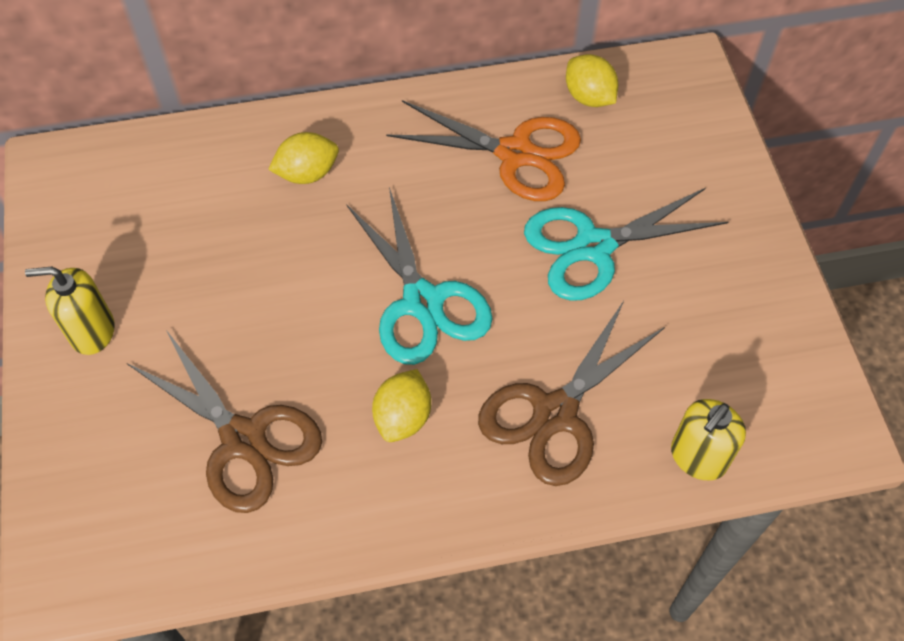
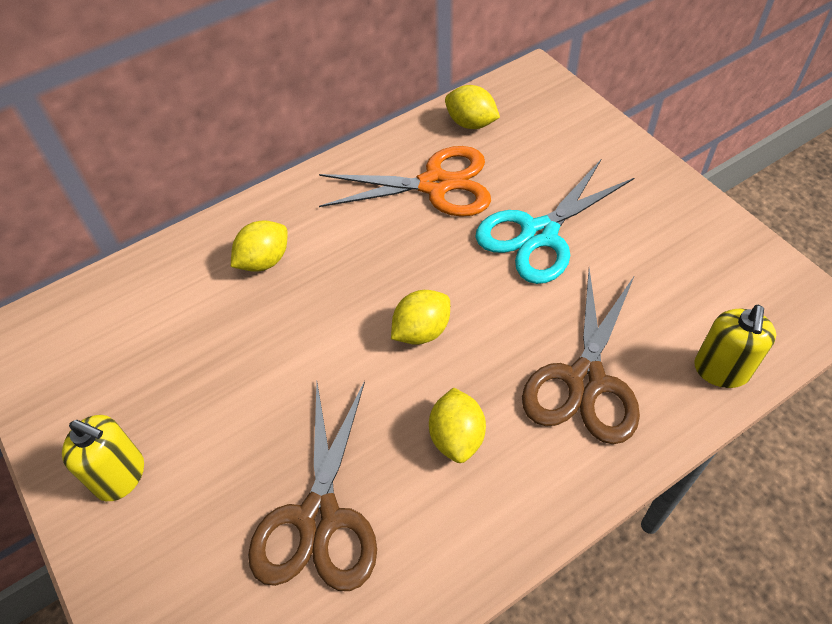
camera: 20 degrees left, 5 degrees down
yellow soap dispenser [25,267,115,355] -> yellow soap dispenser turned 135 degrees counterclockwise [62,415,144,501]
brown scissors [127,330,322,513] -> brown scissors turned 75 degrees clockwise [248,381,377,591]
turquoise scissors [346,187,492,365] -> yellow lemon [391,290,450,345]

